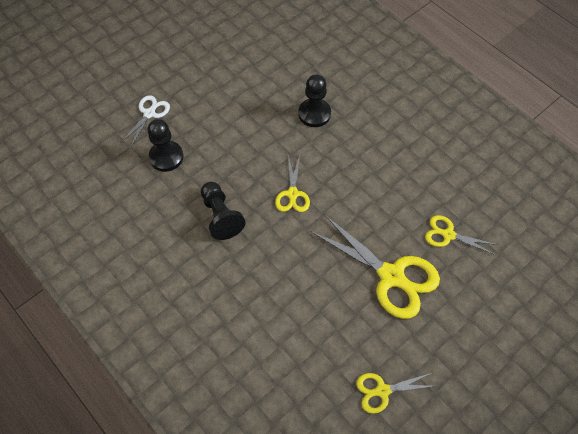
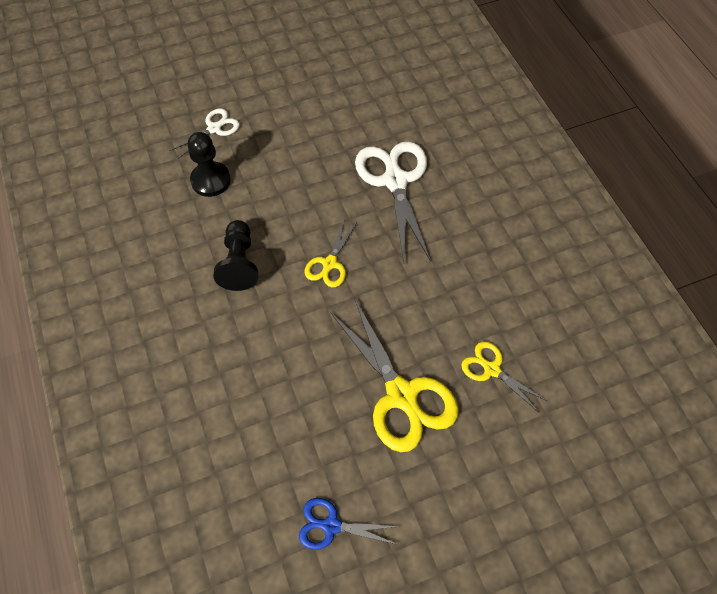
camera: 20 degrees right, 0 degrees up
black pawn [298,74,331,127] -> white scissors [355,141,431,261]
yellow scissors [356,373,434,414] -> blue scissors [299,498,400,550]

